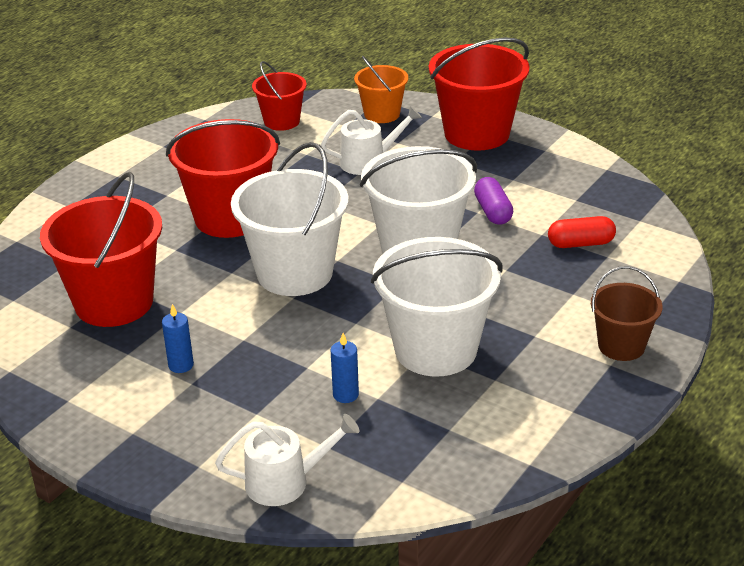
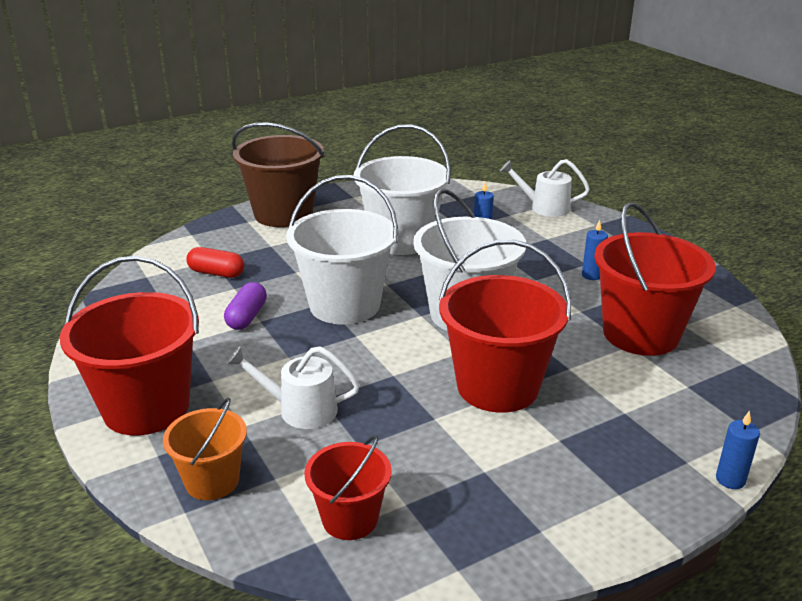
camera: 155 degrees left, 5 degrees down
brown bucket [591,266,663,361] -> brown bucket [232,123,324,227], size x1.78
none -> blue candle [716,411,760,489]

